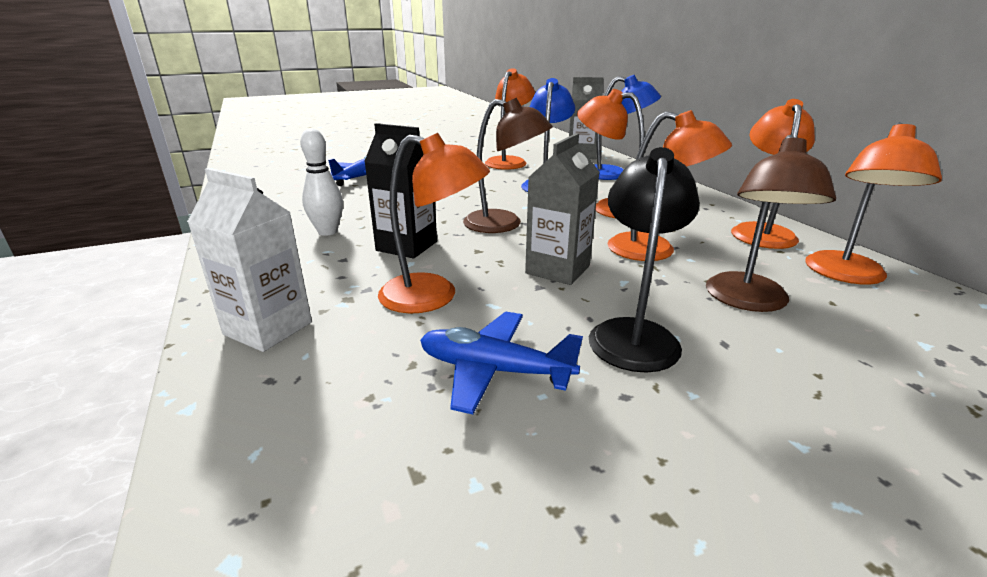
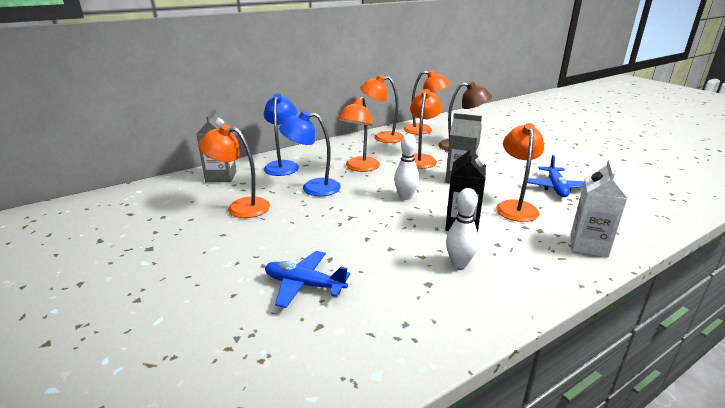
camera: 100 degrees left, 0 degrees up
brown lamp [463,98,553,233] -> white bowling pin [394,134,419,200]
black lamp [589,147,700,373] -> none

